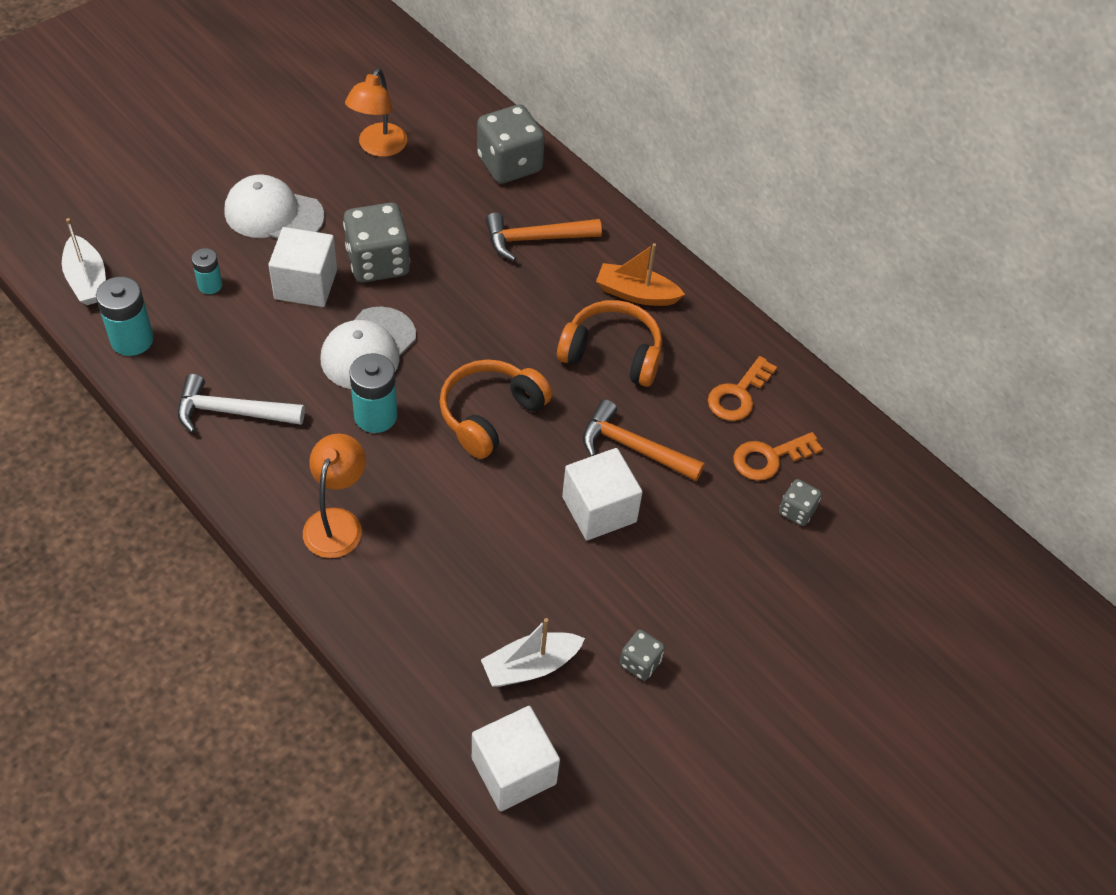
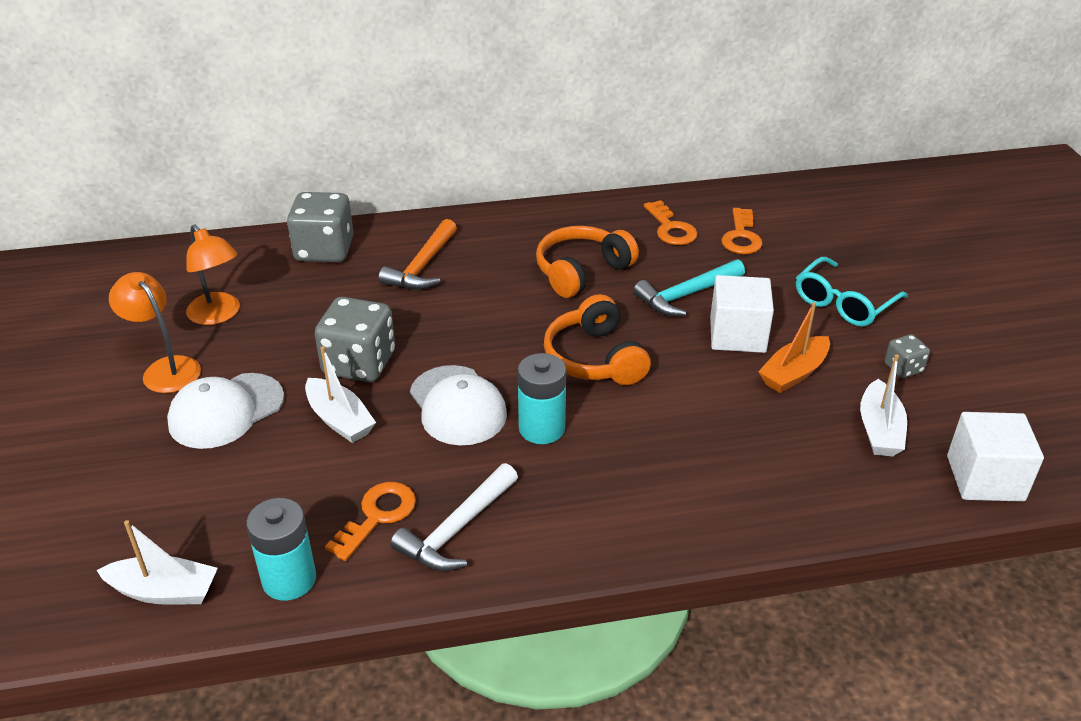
camera: 55 degrees left, 15 degrees down
turquoise battery [191,248,222,294] -> none
white cube [268,227,337,307] -> white boat [305,346,376,443]
orange lamp [303,434,366,558] -> orange lamp moved to [109,272,201,393]
orange hammer [583,399,705,481] -> turquoise hammer [633,259,745,316]
orange boat [596,243,685,306] -> orange boat moved to [758,302,830,393]
grey dice [779,479,822,526] -> none
none -> orange key [325,482,416,561]
none -> turquoise glasses [796,257,908,326]

